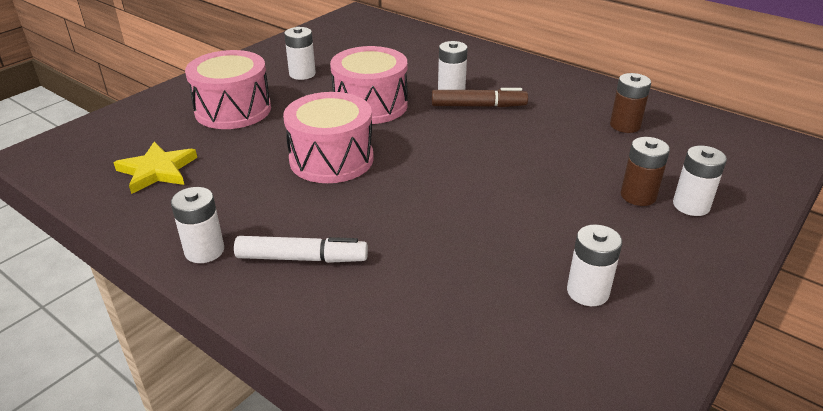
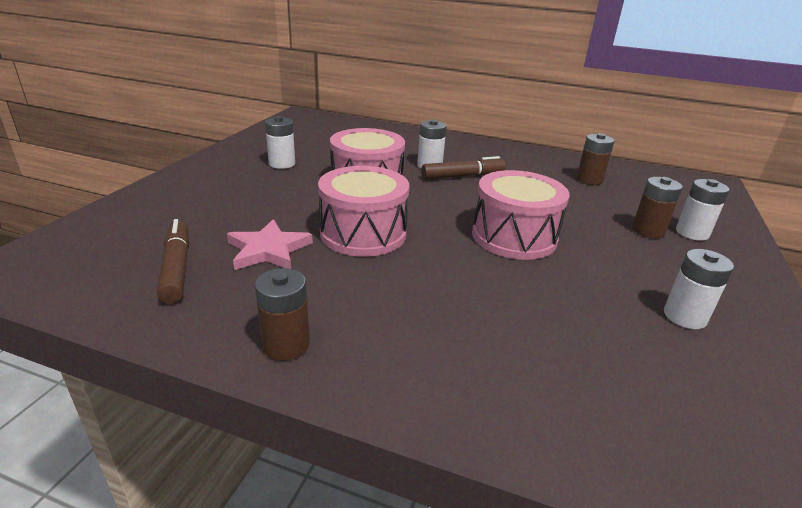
camera: 20 degrees left, 5 degrees down
yellow star [113,142,197,194] -> brown marker [157,219,189,303]
white battery [171,187,224,263] -> brown battery [255,268,310,361]
pink drum [185,50,271,129] -> pink drum moved to [472,170,570,260]
white marker [234,236,368,263] -> none
none -> pink star [227,219,313,270]

